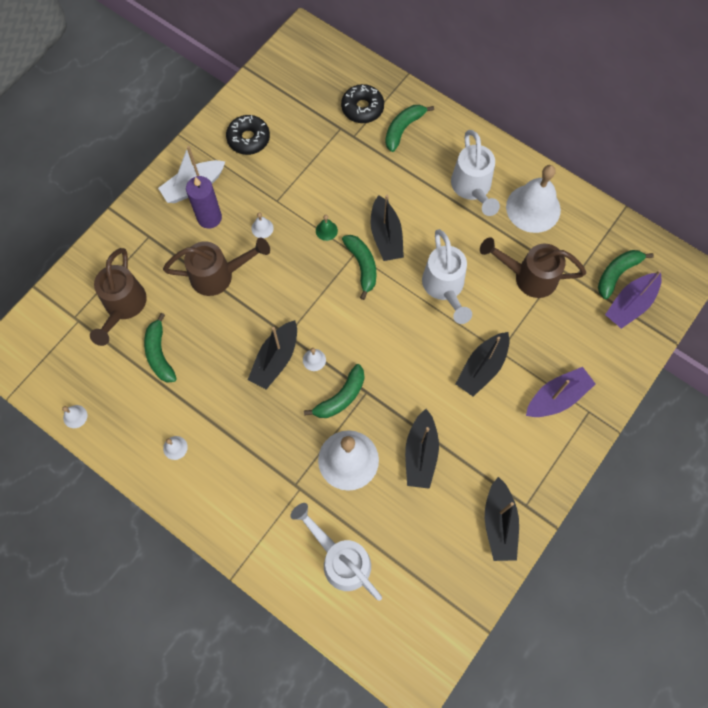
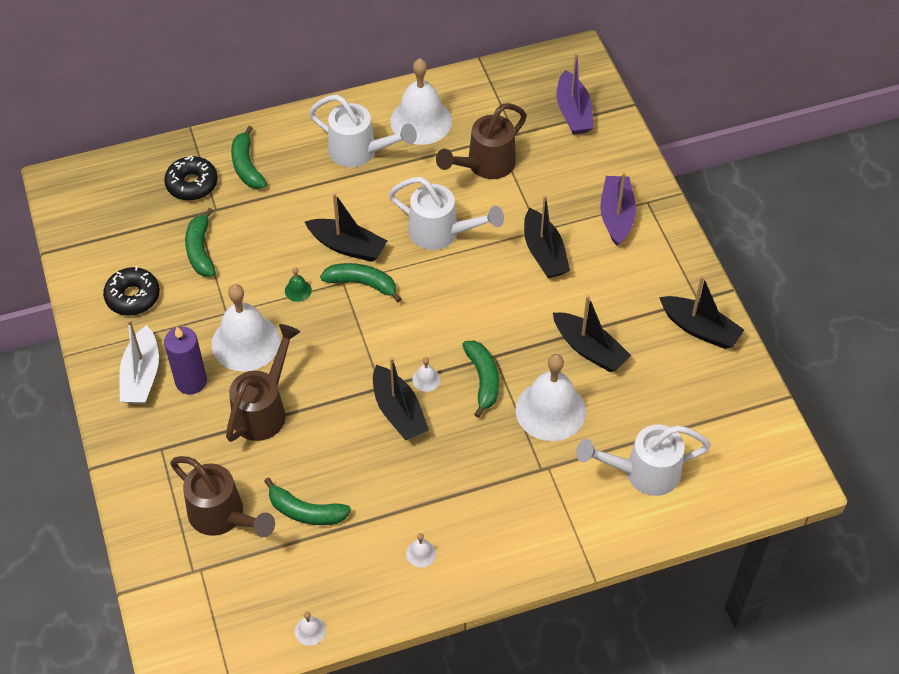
camera: 55 degrees left, 15 degrees down
white bell [252,212,274,238] -> white bell [212,284,280,371], size x2.49
green banana [598,250,654,299] -> green banana moved to [185,208,216,277]

